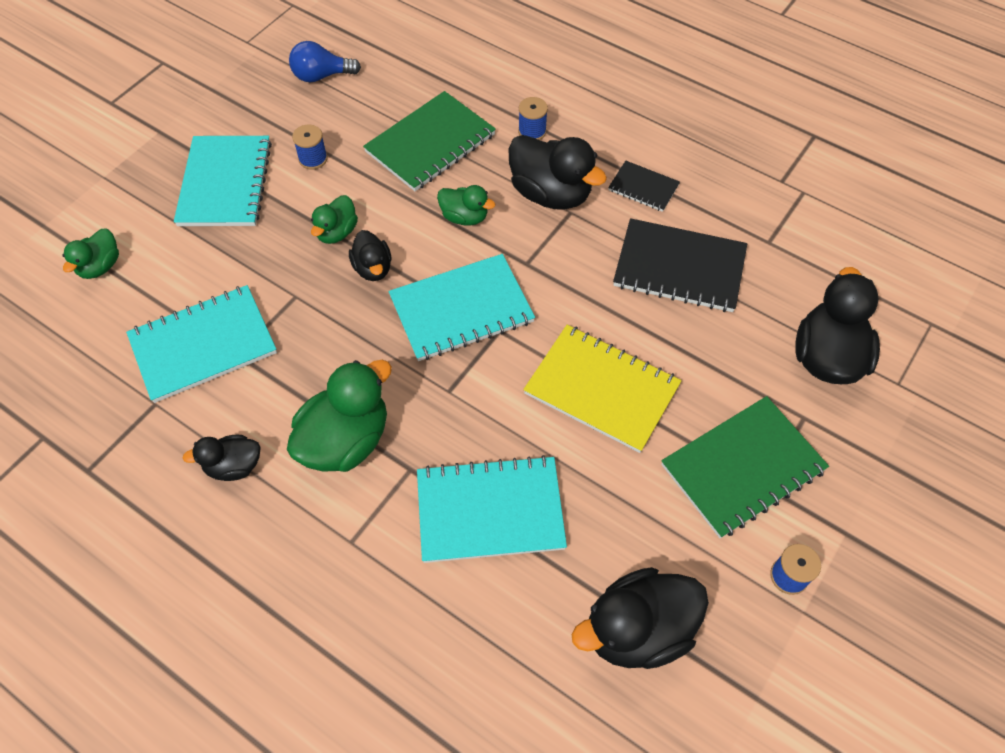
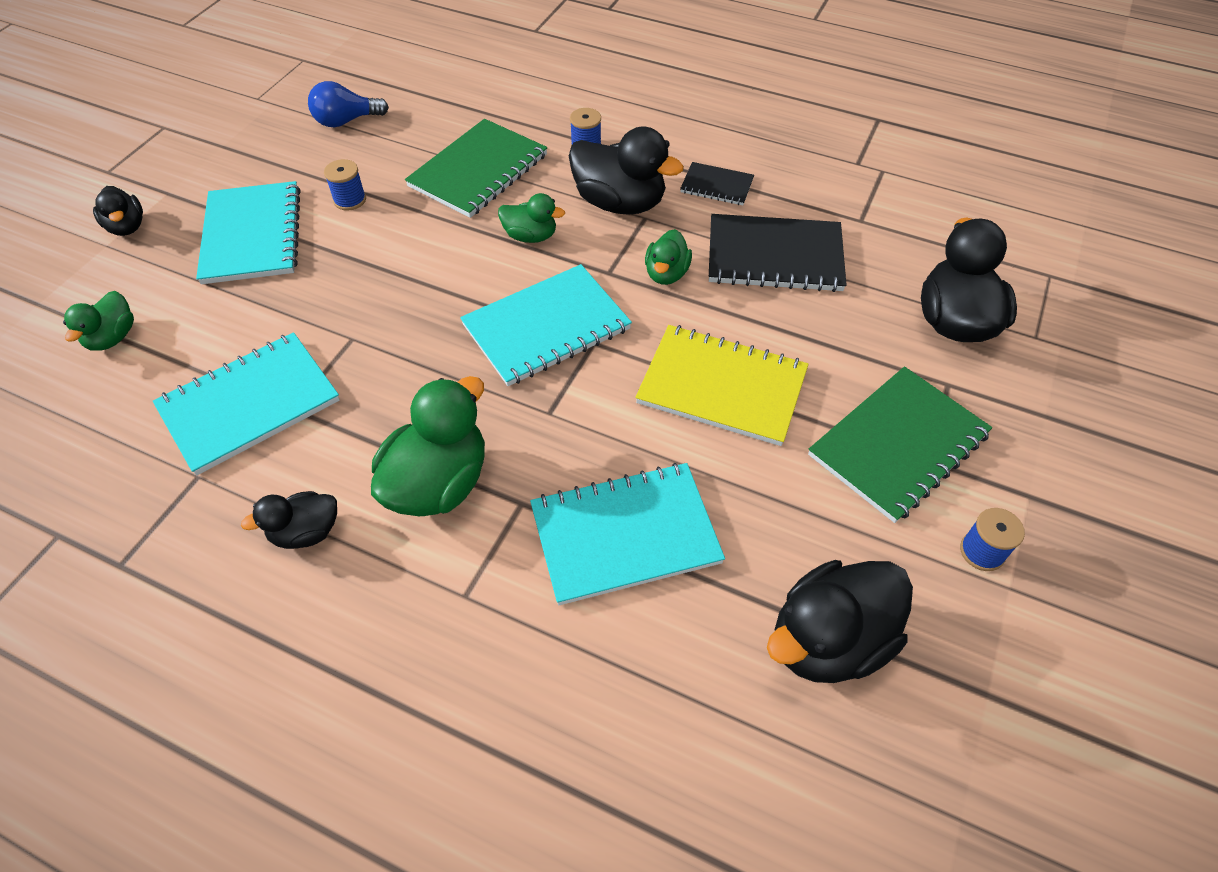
camera: 10 degrees left, 5 degrees down
green duck [311,195,358,244] -> green duck moved to [645,229,692,285]
black duck [349,230,391,281] -> black duck moved to [93,186,143,236]

